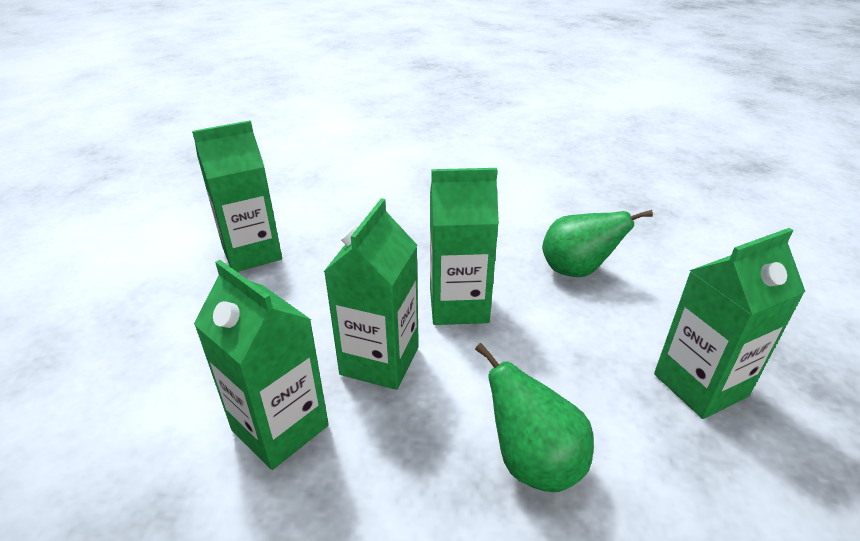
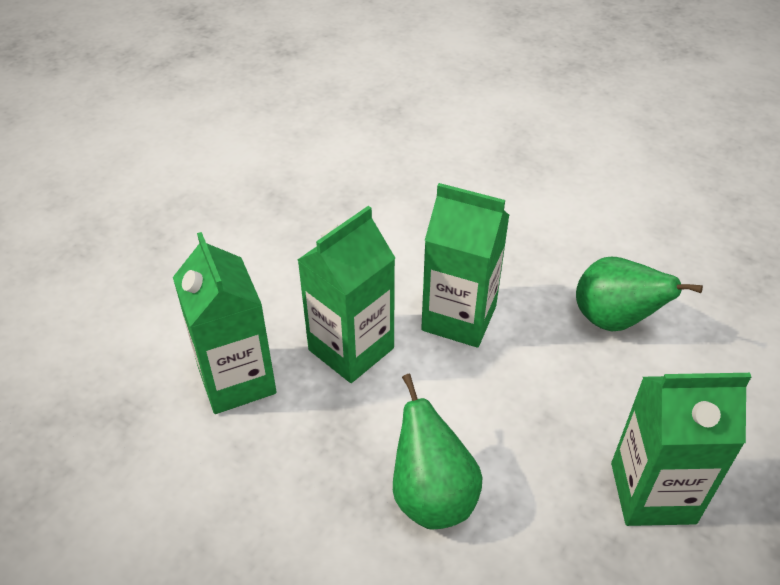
camera: 25 degrees right, 10 degrees up
green carton [192,120,282,272] -> none

